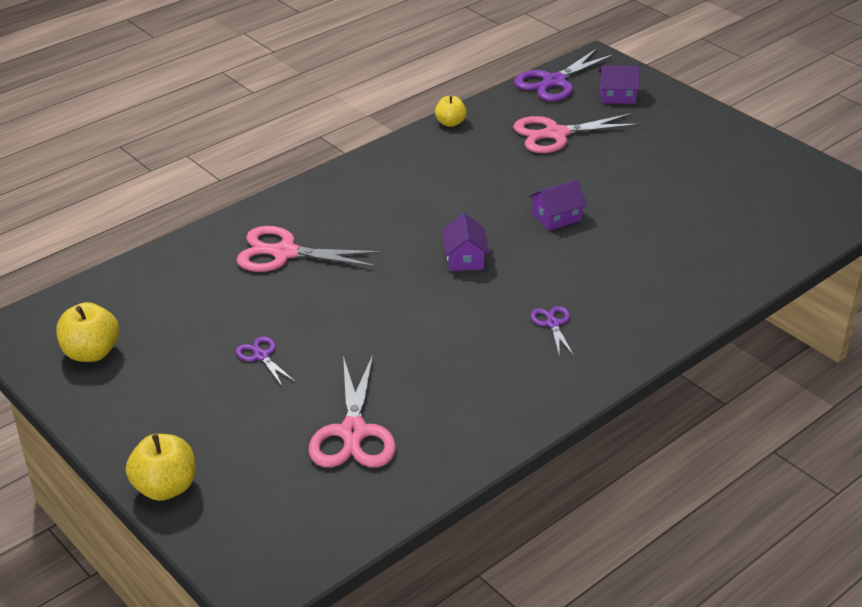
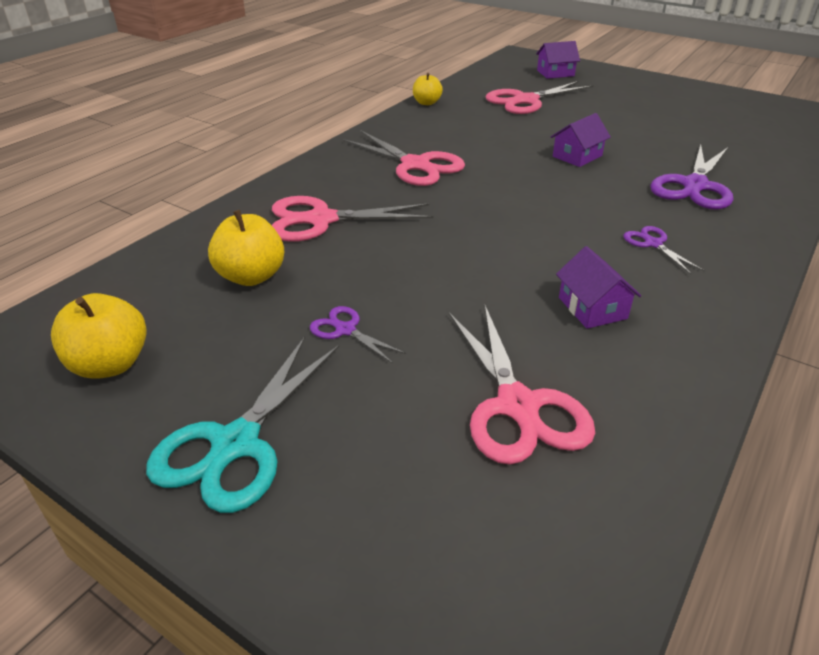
camera: 15 degrees left, 0 degrees up
yellow apple [126,434,196,501] -> yellow apple moved to [208,210,284,286]
purple house [442,213,489,271] -> purple house moved to [556,246,641,329]
purple scissors [514,48,615,102] -> purple scissors moved to [650,145,734,210]
none -> turquoise scissors [146,337,339,513]
none -> pink scissors [342,130,465,186]

